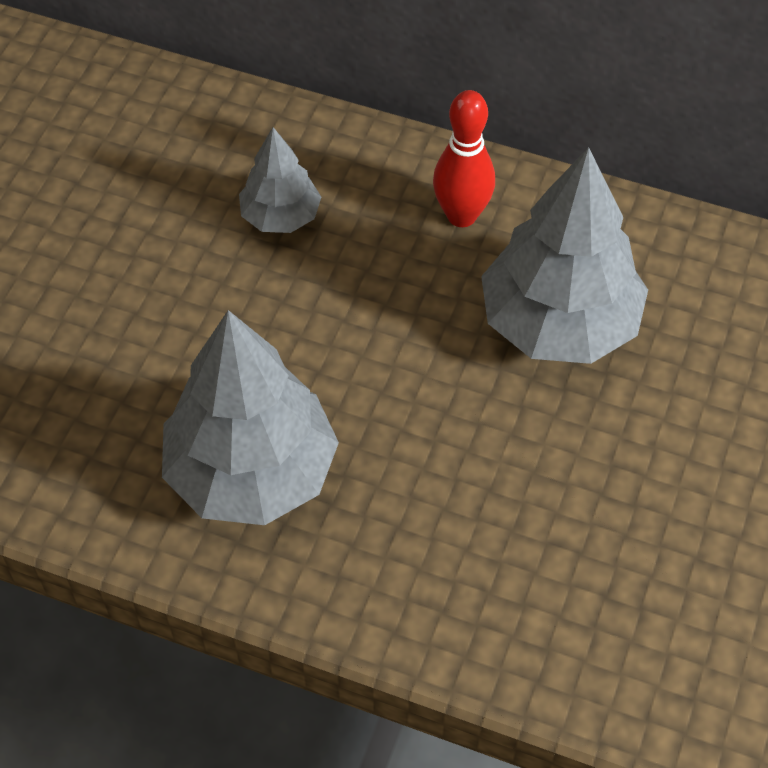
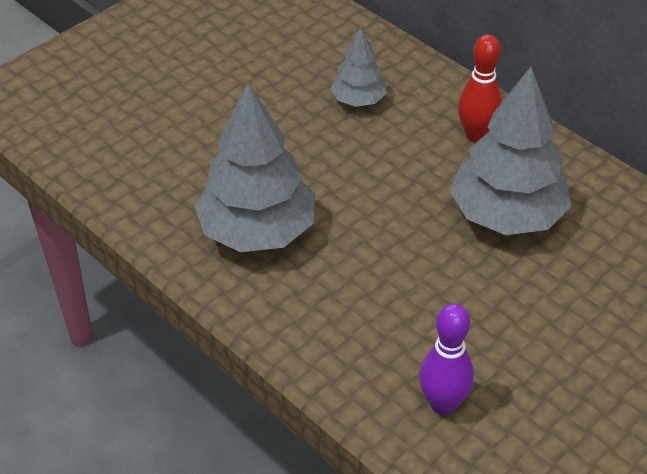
camera: 25 degrees right, 10 degrees down
none -> purple bowling pin [419,303,474,415]

